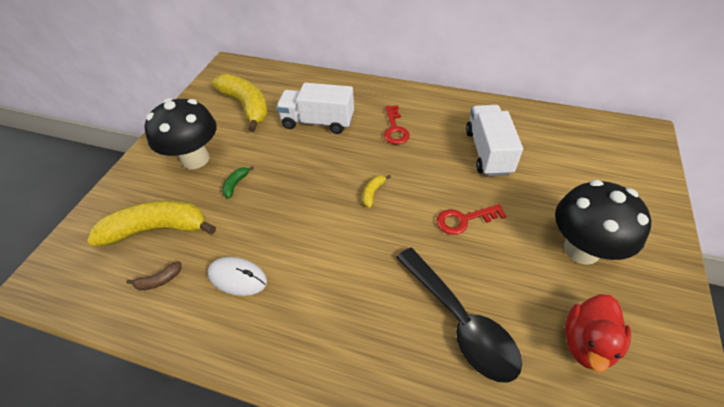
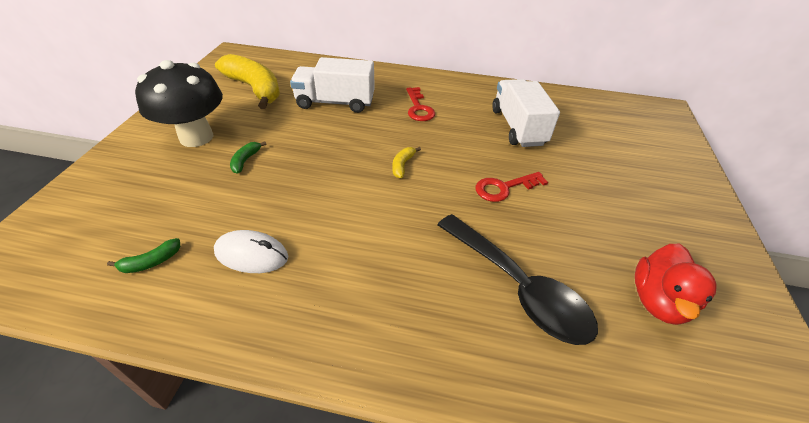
camera: 10 degrees left, 5 degrees down
yellow banana [87,200,216,247] -> none
brown banana [126,261,182,290] -> green banana [107,238,180,273]
black mushroom [555,180,651,265] -> none

